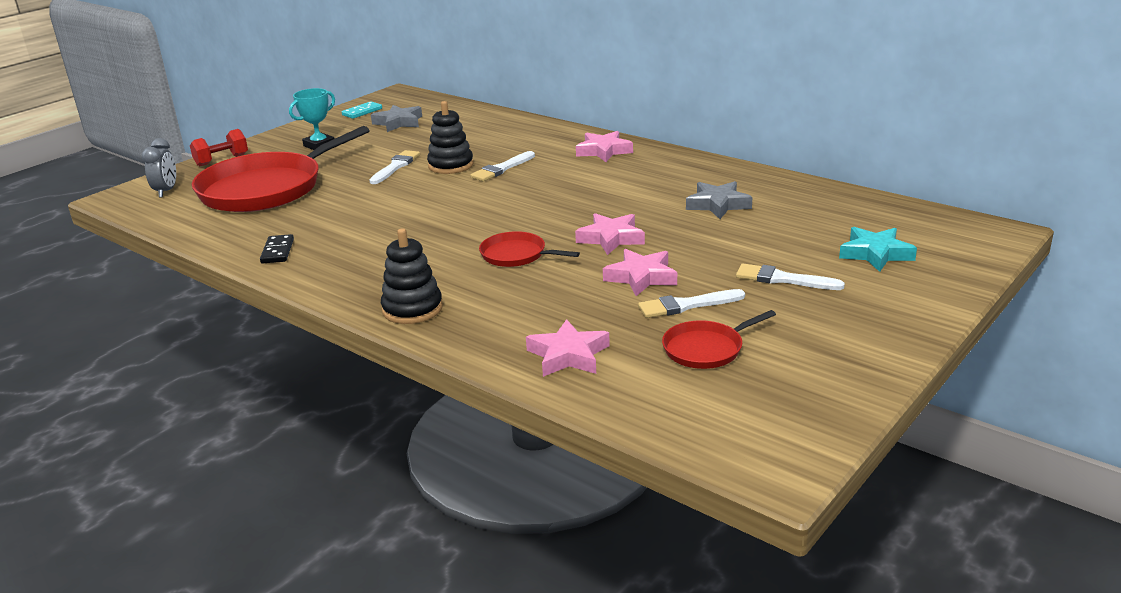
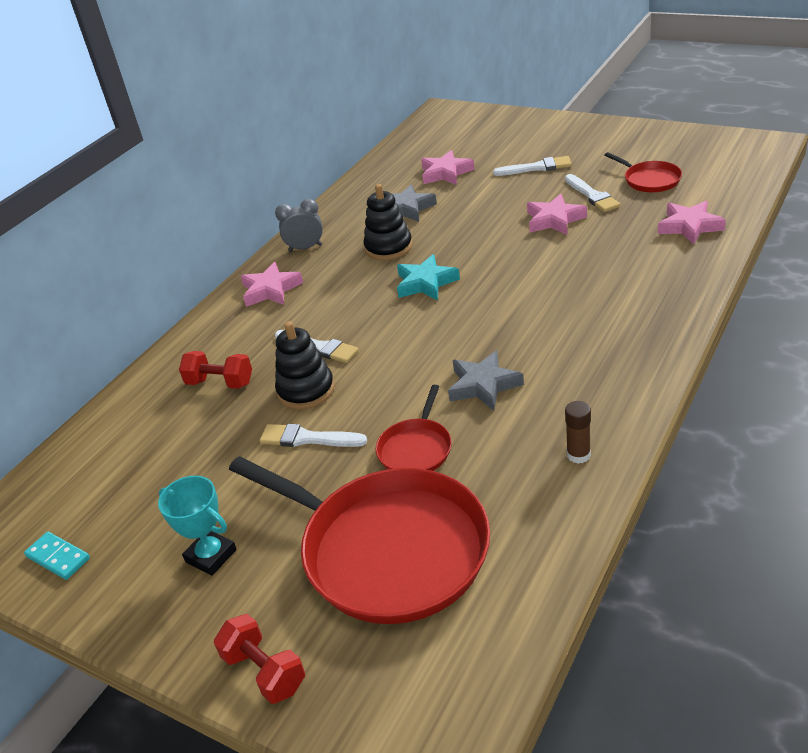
camera: 95 degrees left, 10 degrees up
grey clock [142,138,176,197] -> grey clock moved to [275,199,323,252]
black domino [260,234,294,264] -> brown glue stick [565,401,591,464]
grey star [371,105,422,132] -> grey star moved to [448,350,524,411]
black stacking toy [381,228,443,324] -> black stacking toy moved to [363,184,413,260]
red pan [479,231,580,267] -> red pan moved to [376,385,452,471]
pink star [575,213,645,255] -> pink star moved to [421,150,475,185]
white brush [736,264,845,290] -> white brush turned 105 degrees counterclockwise [493,156,572,176]
turquoise star [839,227,917,272] -> turquoise star moved to [397,254,460,301]
none -> red dumbbell [179,351,252,389]

